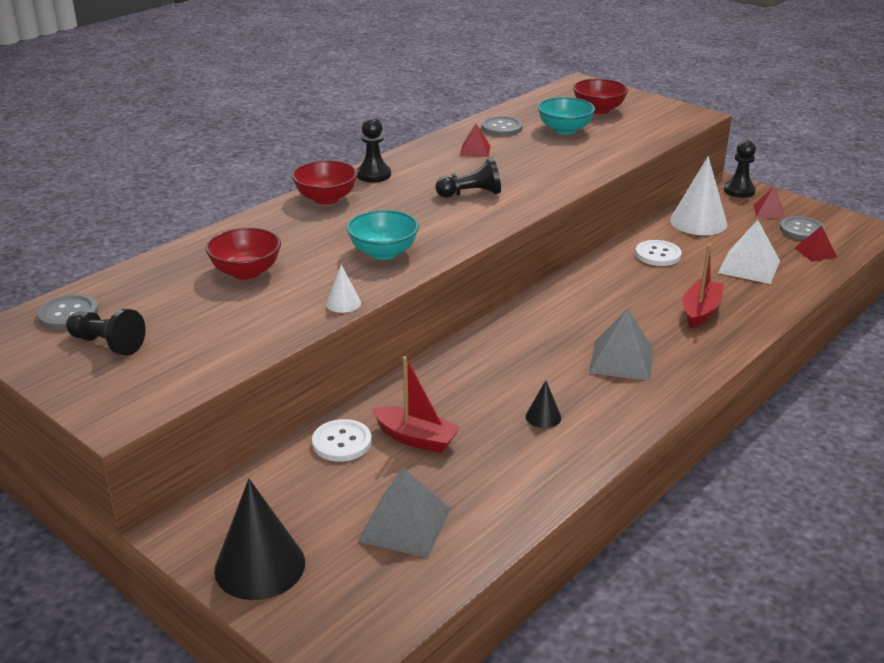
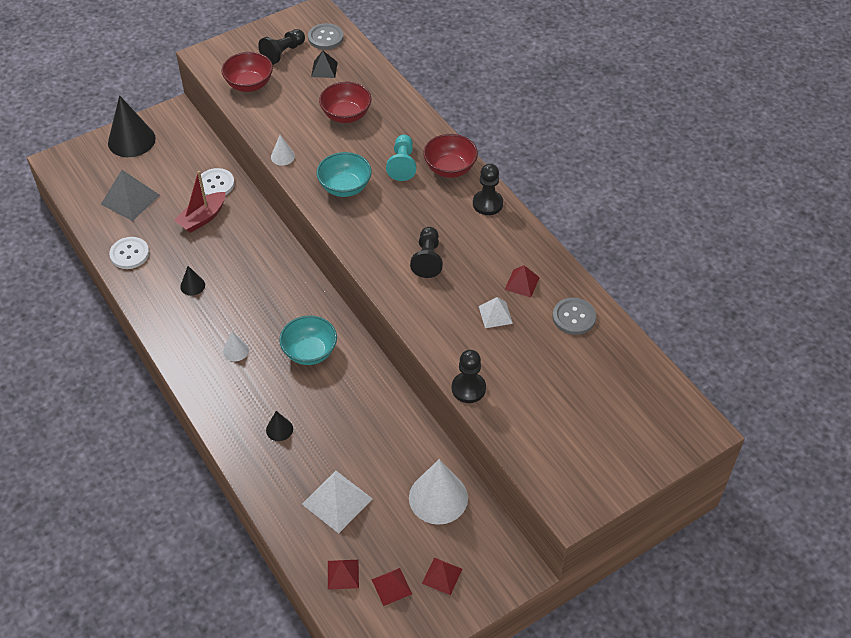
camera: 105 degrees right, 20 degrees up
turquoise bowl [538,97,595,135] -> turquoise bowl moved to [279,315,337,365]
red bowl [573,79,628,114] -> red bowl moved to [222,52,273,92]
grey pyramid [589,309,654,381] -> white cone [223,332,249,361]
white button [635,240,682,266] -> white button moved to [109,237,149,269]
red boat [683,244,723,328] -> black cone [266,411,293,441]
black pawn [724,140,756,198] -> black pawn moved to [452,350,486,403]
grey button [780,216,826,240] -> red pyramid [371,568,412,606]
none -> black pyramid [311,51,338,78]
none -> turquoise pawn [386,135,416,181]
none -> white pyramid [479,297,513,328]

